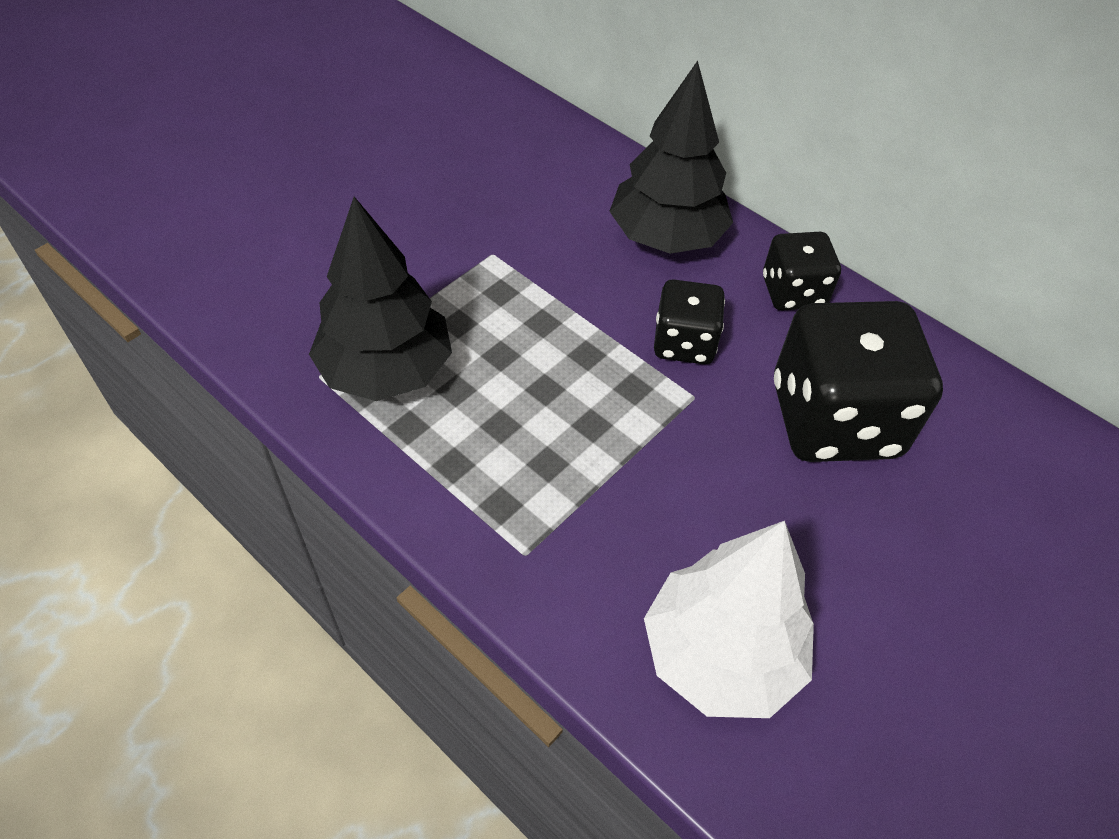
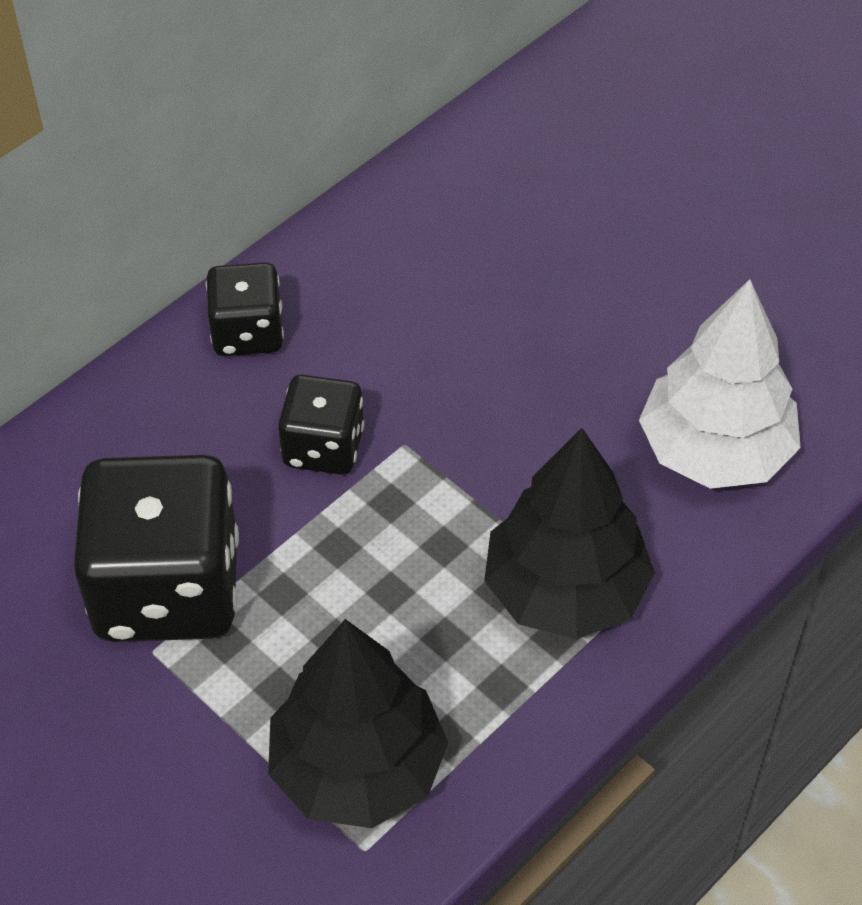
camera: 85 degrees left, 0 degrees up
black tree [609,61,733,254] -> black tree moved to [484,428,655,639]
black dice [774,301,943,462] -> black dice moved to [73,455,239,642]

